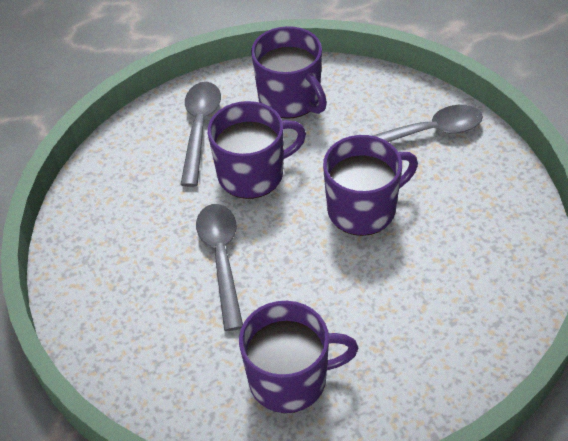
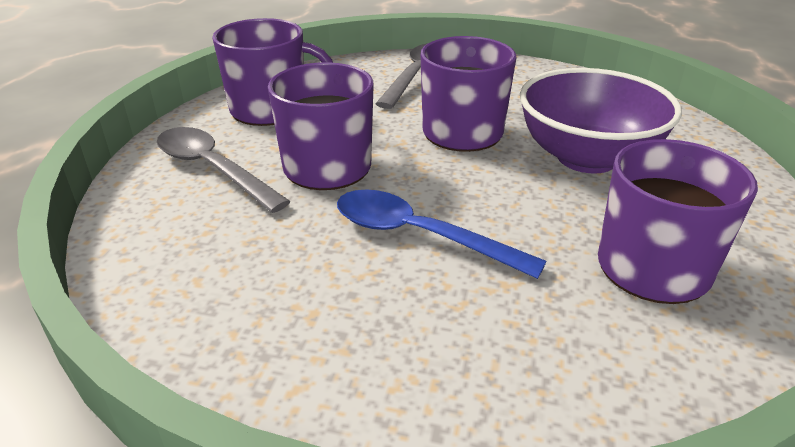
camera: 55 degrees left, 15 degrees down
grey spoon [196,204,243,331] -> blue spoon [337,189,547,279]
none -> purple bowl [520,68,682,174]

